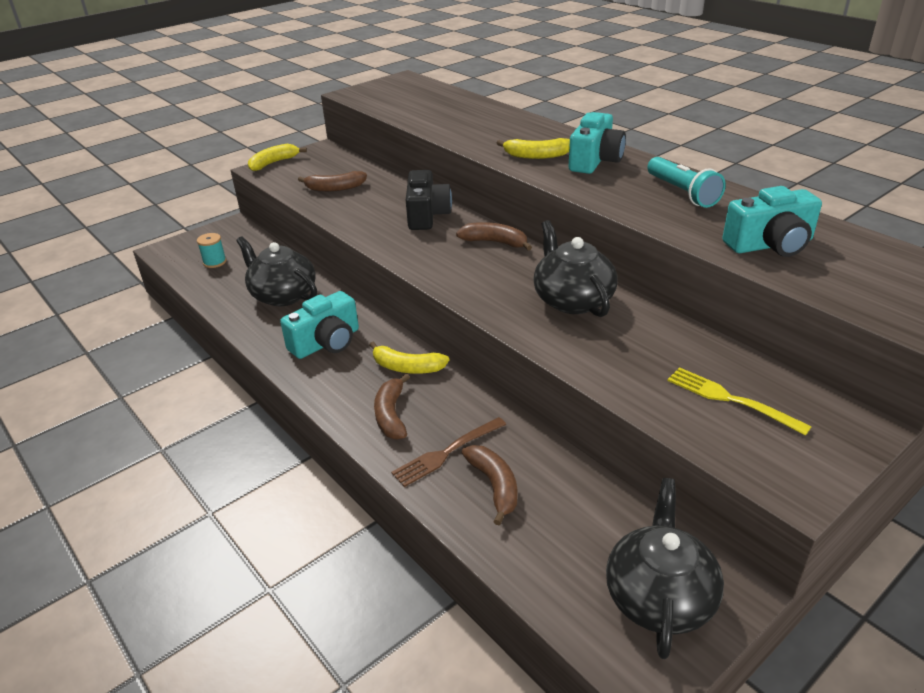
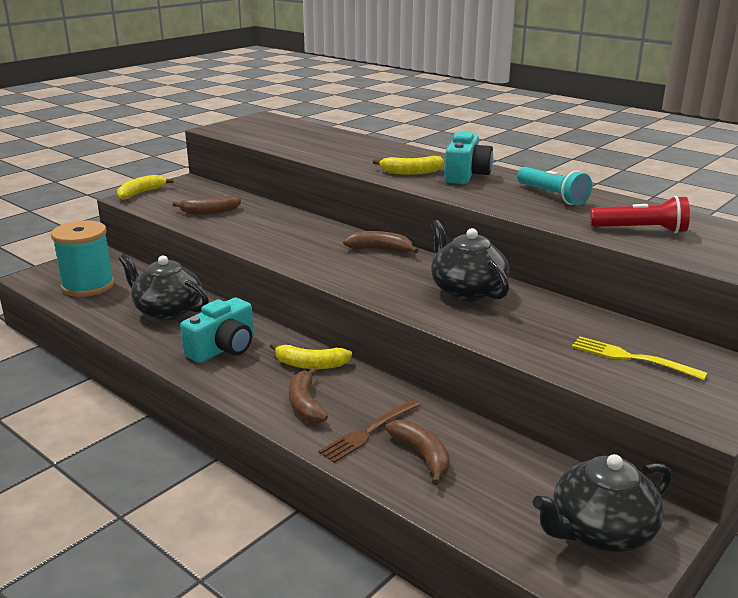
camera: 10 degrees left, 10 degrees down
turquoise spool [197,233,227,268] -> turquoise spool [51,220,115,297], size x2.18
black camera [406,170,452,230] -> none
black teapot [606,478,724,659] -> black teapot turned 120 degrees counterclockwise [533,454,672,552]
turquoise camera [722,186,822,257] -> red flashlight [590,196,690,233]

